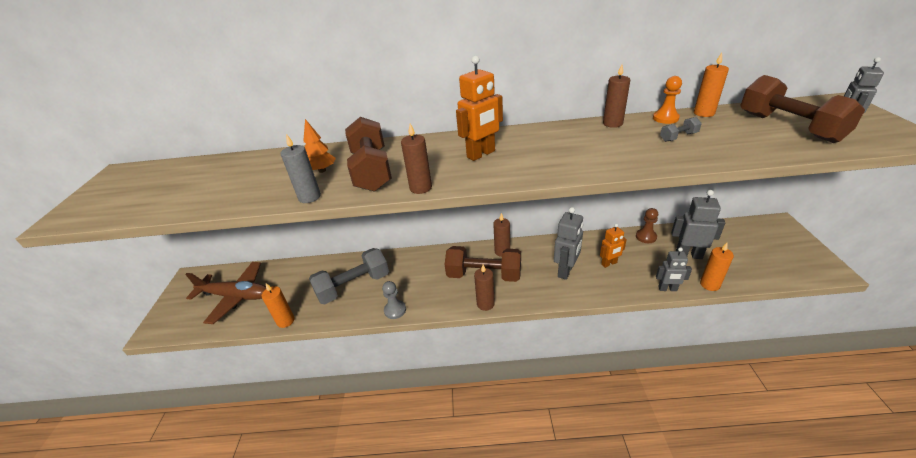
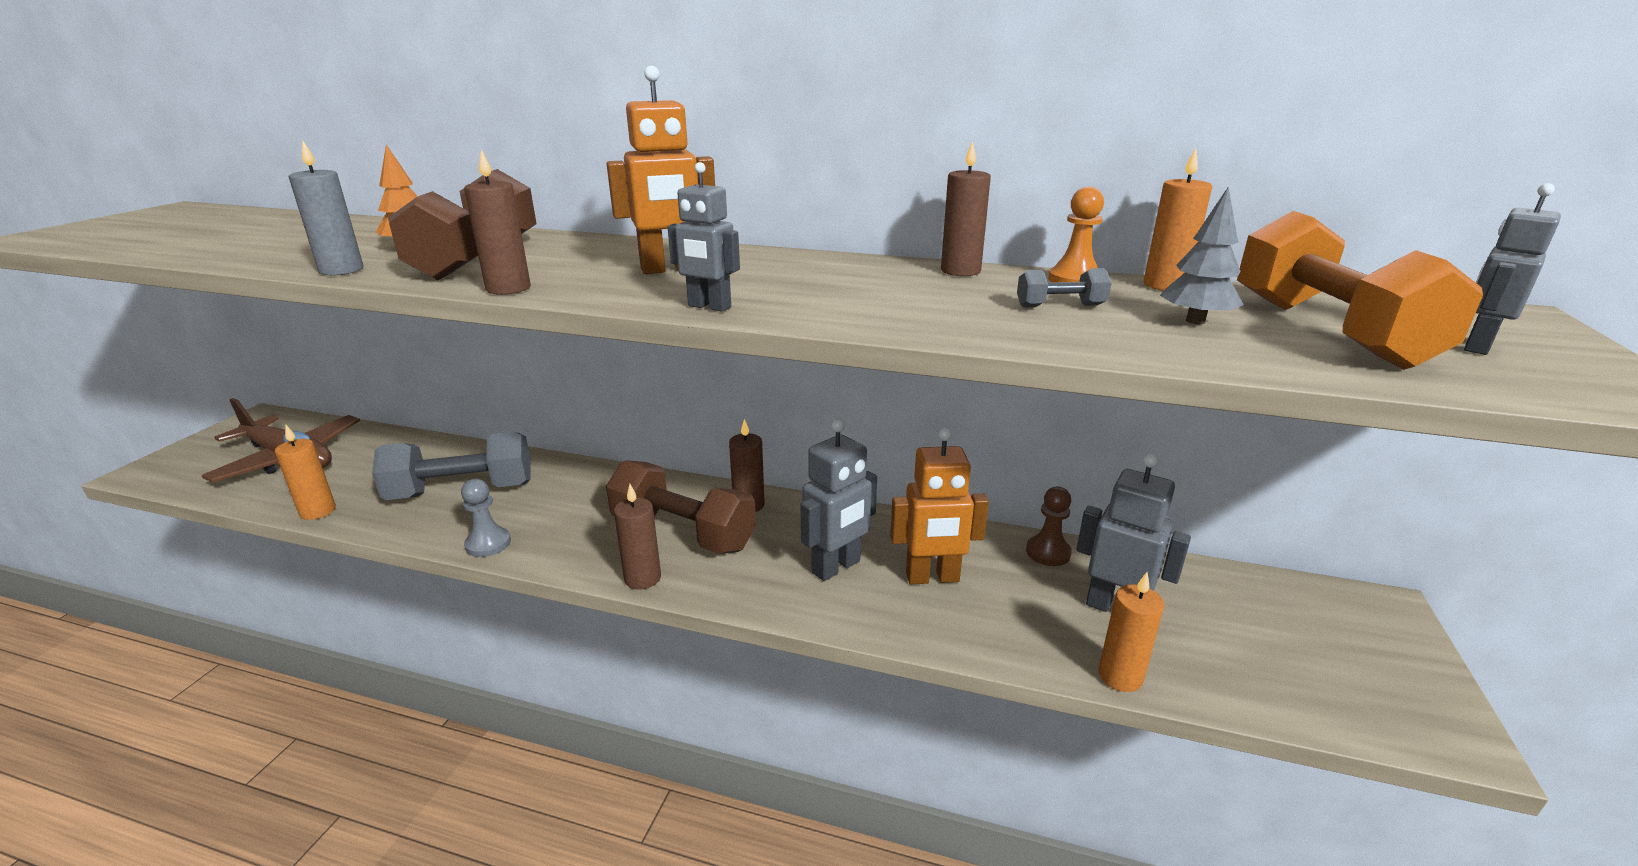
camera: 15 degrees right, 10 degrees down
orange robot [600,223,627,268] -> orange robot [890,428,989,584], size x1.54
grey robot [656,247,692,291] -> grey robot moved to [668,162,740,312]
brown dumbbell [740,75,865,143] -> orange dumbbell [1237,211,1483,370]
none -> grey tree [1160,186,1244,324]

